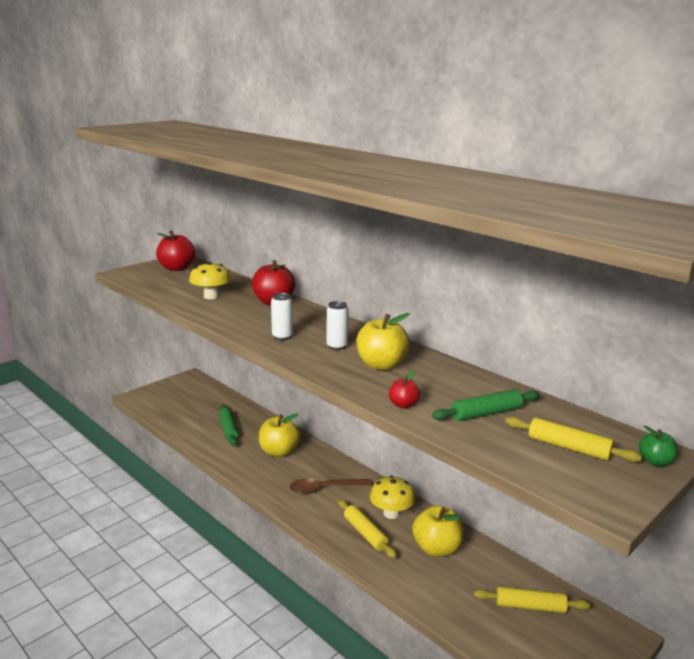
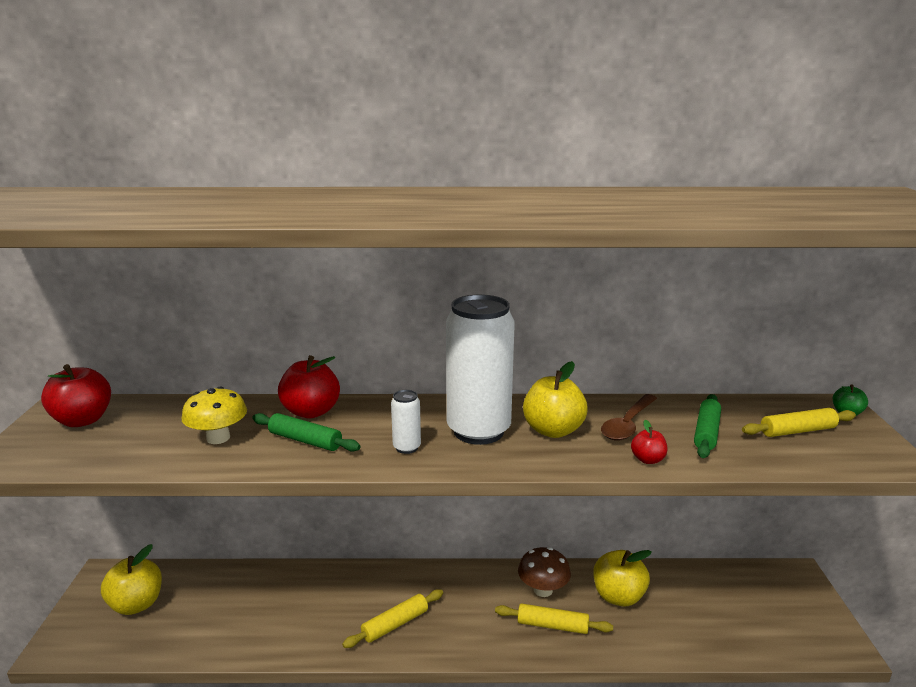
camera: 45 degrees left, 0 degrees up
green rolling pin [219,404,238,446] -> green rolling pin moved to [252,413,361,452]
yellow apple [259,413,300,457] -> yellow apple moved to [101,544,162,615]
brown spoon [290,479,372,494] -> brown spoon moved to [601,394,657,440]
white can [327,301,349,350] -> white can [446,294,515,445], size x2.38
yellow mushroom [370,476,415,519] -> brown mushroom [518,547,571,597]
yellow rolling pin [474,586,591,613] -> yellow rolling pin moved to [342,589,443,648]

